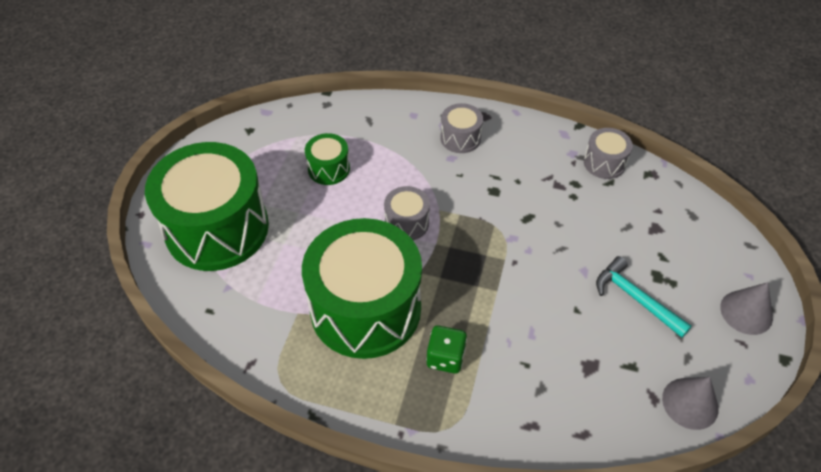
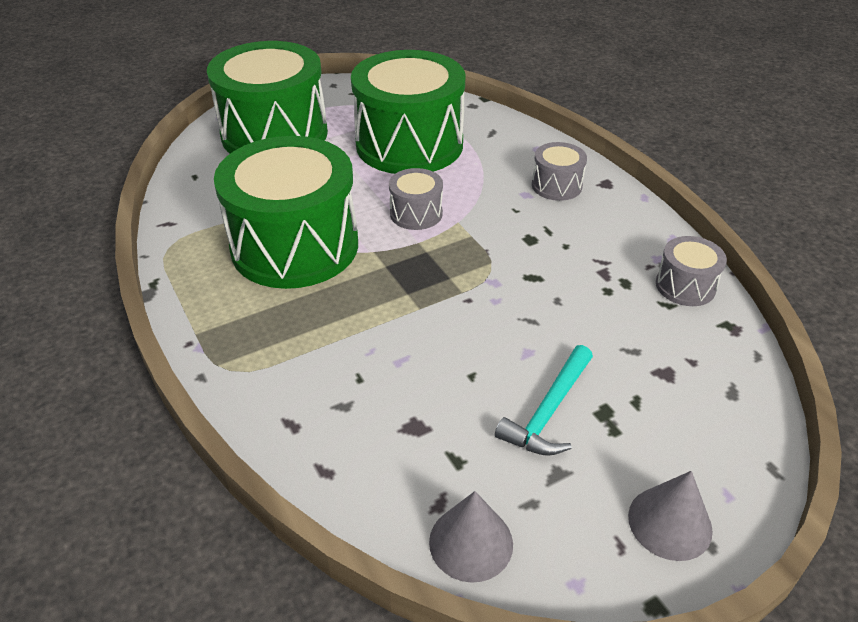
camera: 45 degrees right, 10 degrees down
green drum [305,133,350,185] -> green drum [351,50,465,174], size x2.29
green dice [426,325,467,374] -> none
turquoise hammer [596,256,692,338] -> turquoise hammer turned 150 degrees counterclockwise [495,345,593,456]

